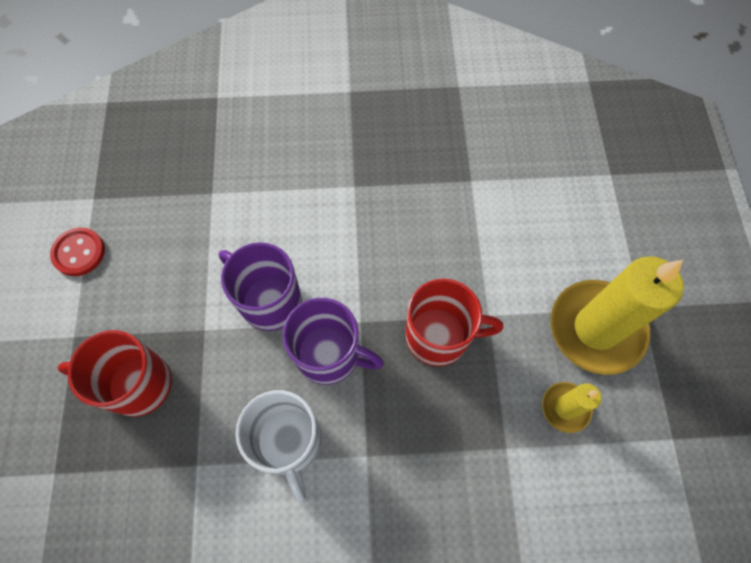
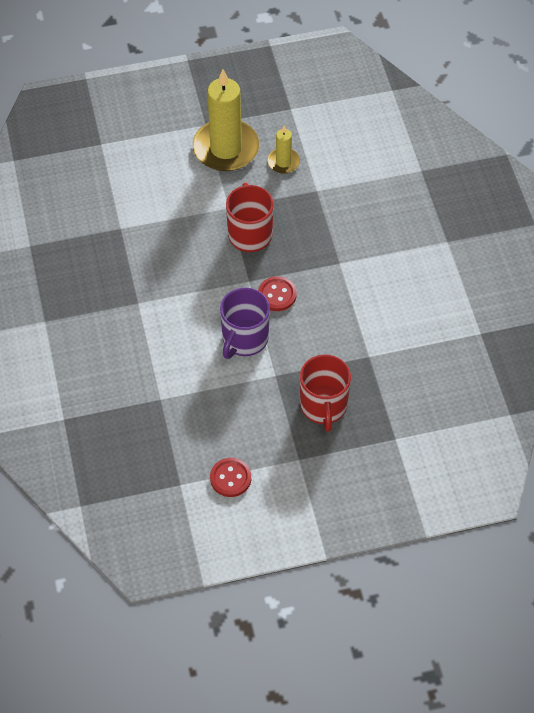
camera: 100 degrees left, 10 degrees down
white mug [236,390,322,503] -> none
purple mug [283,298,384,385] -> red button [258,276,297,311]

